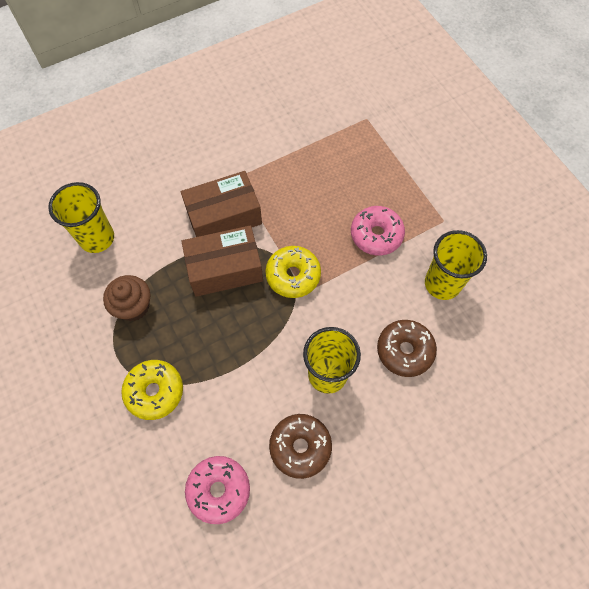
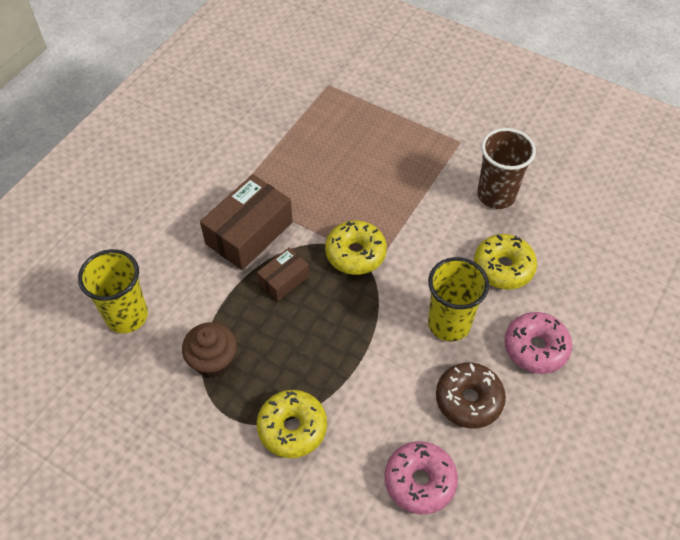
camera: 30 degrees left, 10 degrees down
brown box [181,225,263,297] -> brown box [257,247,309,301], size x0.55
pink donut [351,206,405,256] -> pink donut moved to [504,312,572,374]
brown donut [377,320,437,377] -> yellow donut [474,234,537,290]
yellow cup [425,230,487,300] -> brown cup [477,128,536,209]

